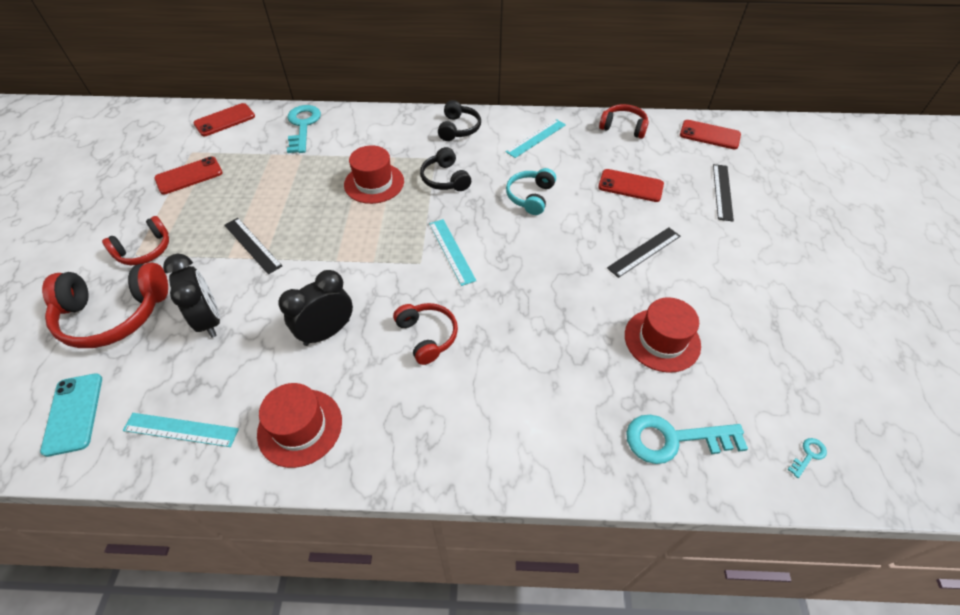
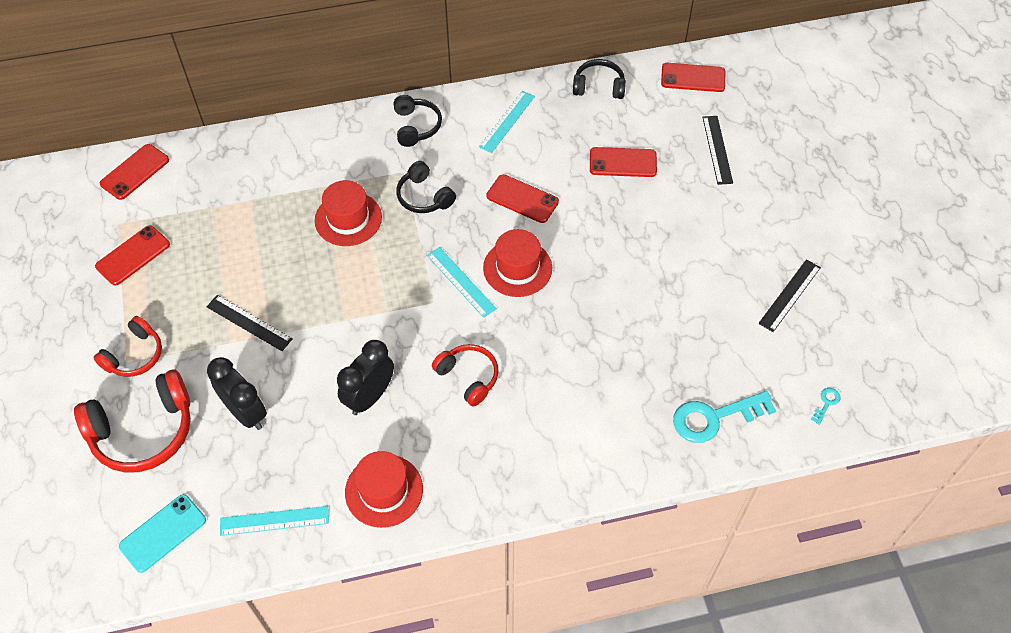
camera: 15 degrees left, 5 degrees up
turquoise phone [40,373,102,457] -> turquoise phone turned 75 degrees clockwise [119,494,206,573]
turquoise key [287,105,321,153] -> none
turquoise headphones [506,168,556,215] -> red phone [486,174,559,223]
red headphones [599,104,649,139] -> black headphones [573,59,626,99]
black ruler [607,227,680,278] -> black ruler moved to [759,259,821,332]
red hat [625,297,701,373] -> red hat moved to [483,229,552,297]

